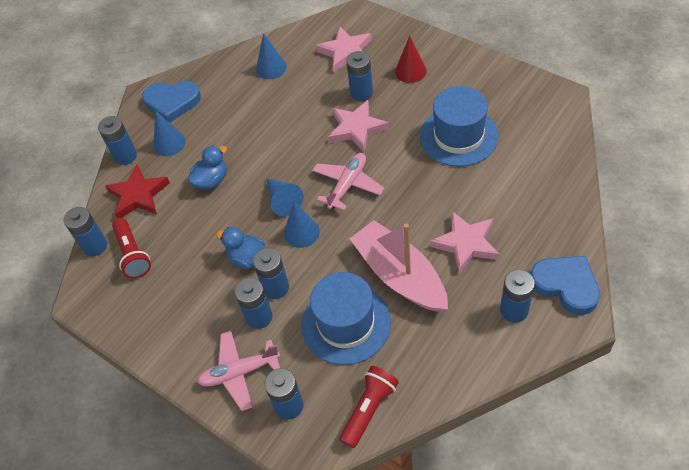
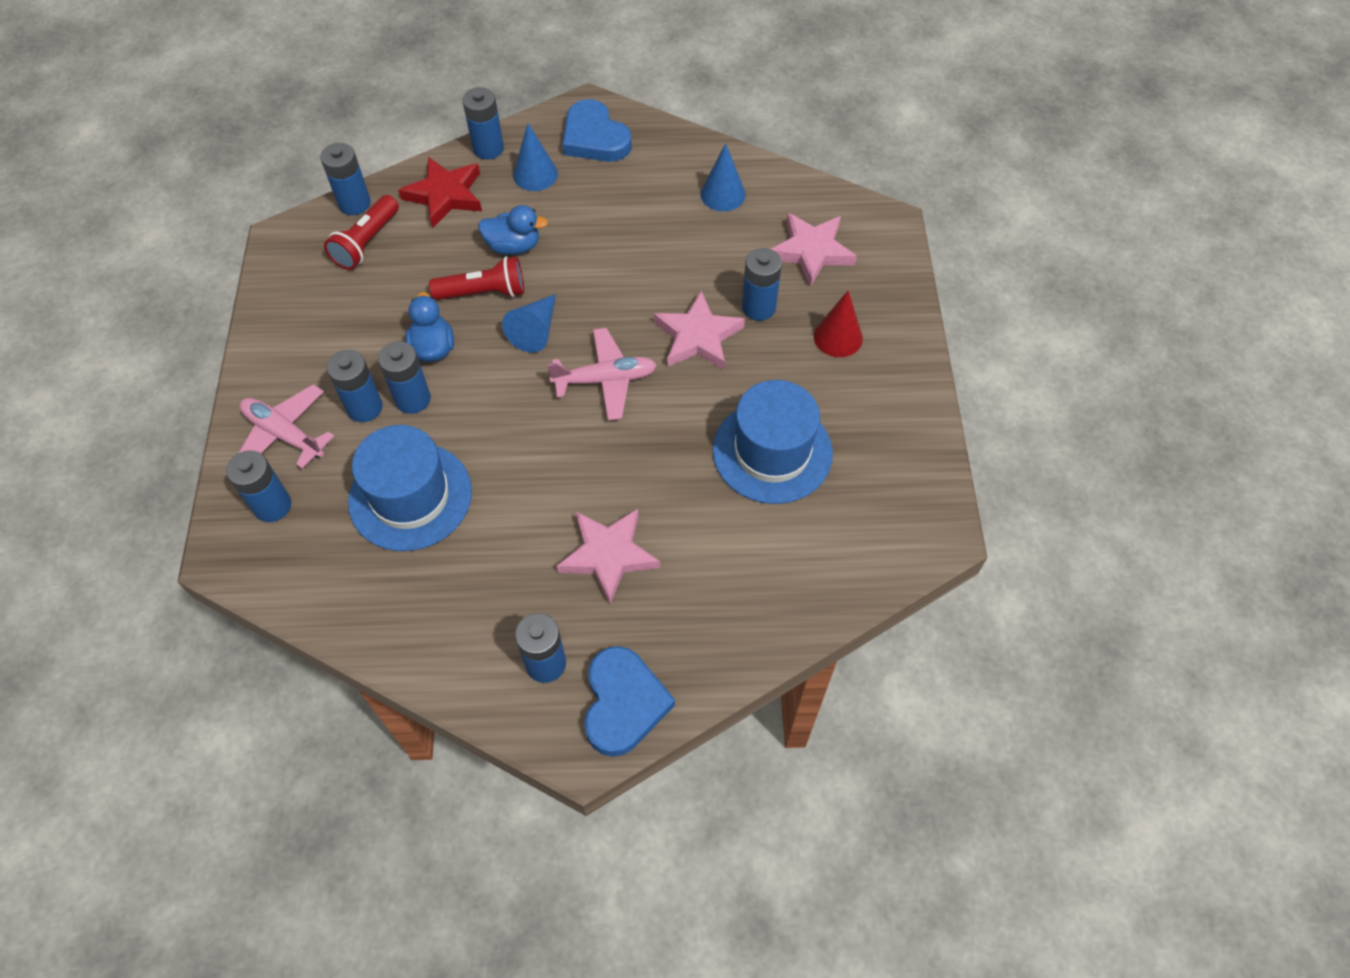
camera: 45 degrees right, 5 degrees up
blue cone [284,201,320,248] -> none
red flashlight [339,366,399,448] -> red flashlight moved to [429,256,524,300]
pink boat [349,220,448,312] -> none

